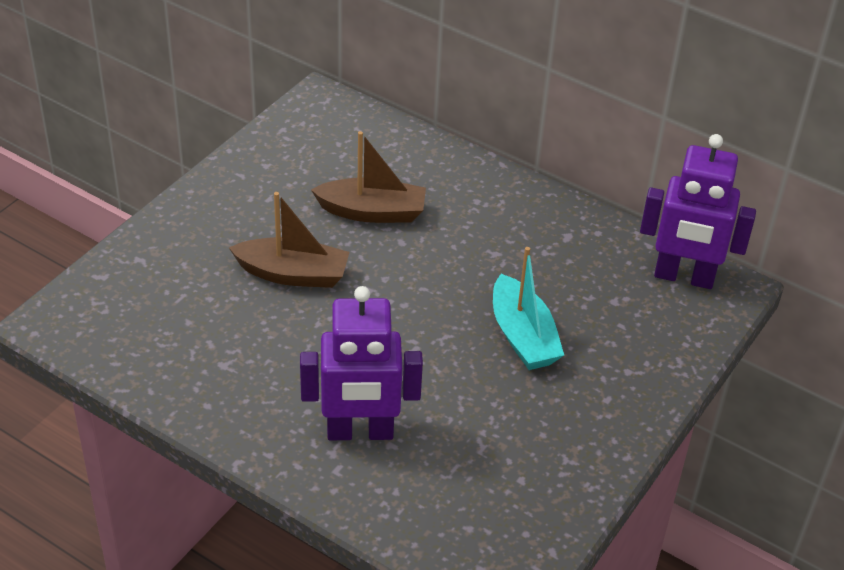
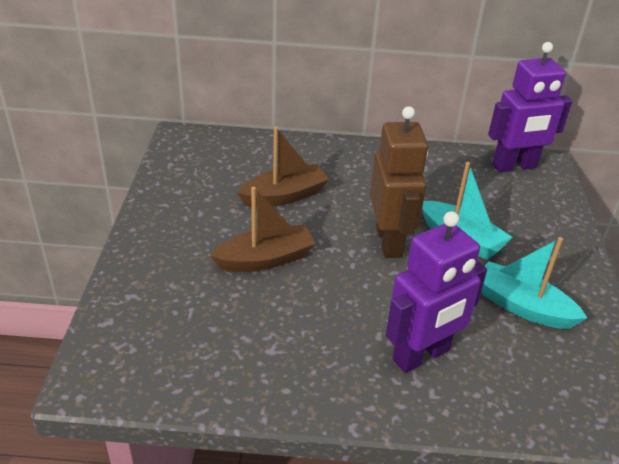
camera: 30 degrees left, 5 degrees down
none -> brown robot [370,106,428,258]
none -> turquoise boat [481,237,587,329]

